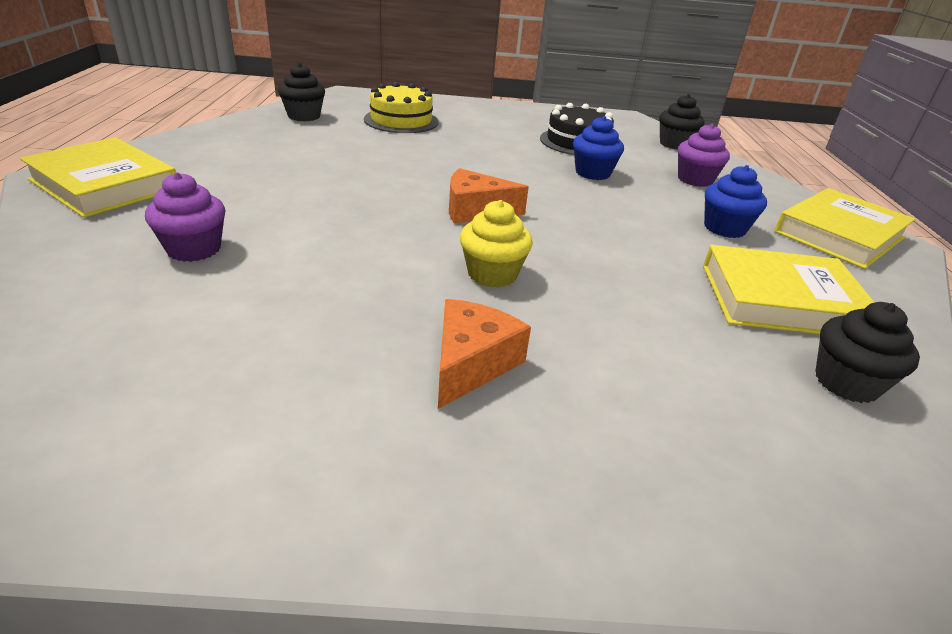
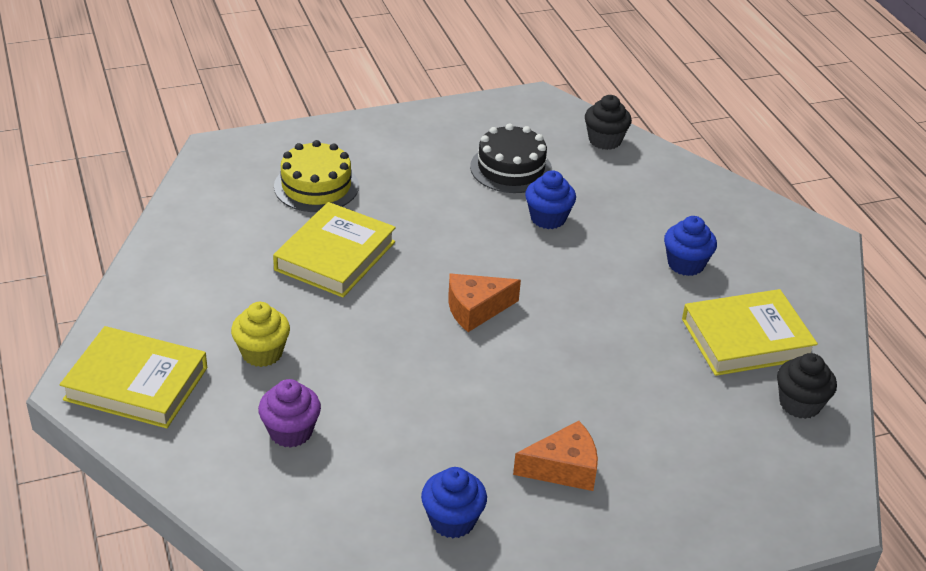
camera: 20 degrees left, 5 degrees up
black cupcake [278,63,325,122] -> none
orange cheese [438,299,531,409] -> orange cheese turned 75 degrees clockwise [513,421,598,491]
yellow cupcake [460,200,533,288] -> yellow cupcake moved to [231,302,290,367]
purple cupcake [678,124,730,187] -> none
yellow book [775,188,915,269] -> yellow book moved to [273,202,396,297]
none -> blue cupcake [421,467,487,538]

